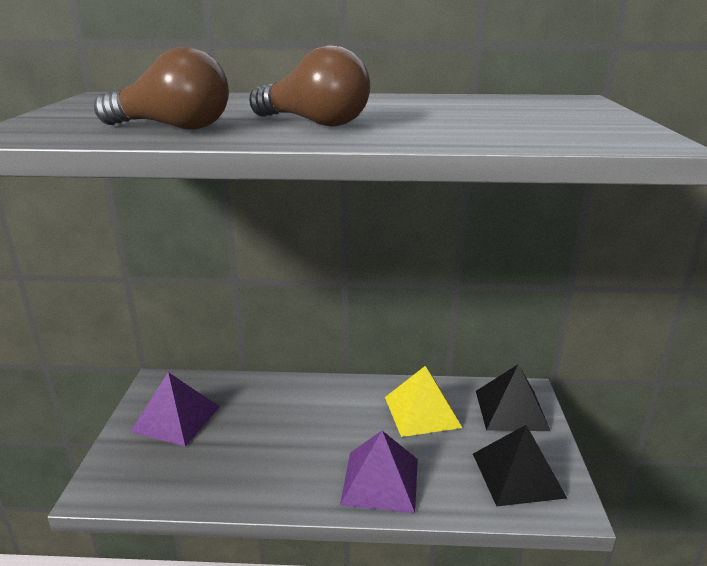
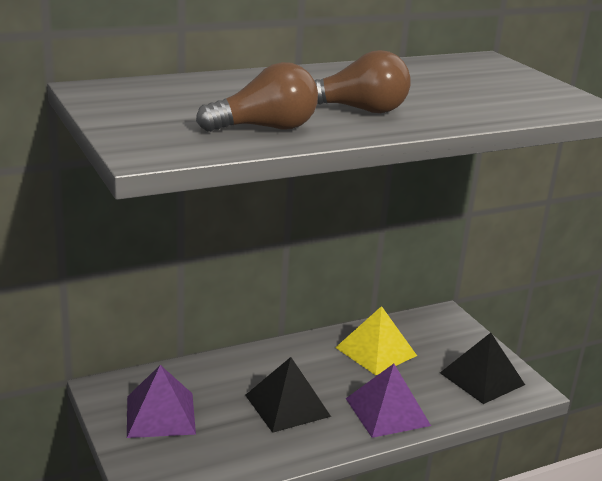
camera: 30 degrees left, 0 degrees up
black pyramid [476,364,550,431] -> black pyramid moved to [245,357,331,433]

